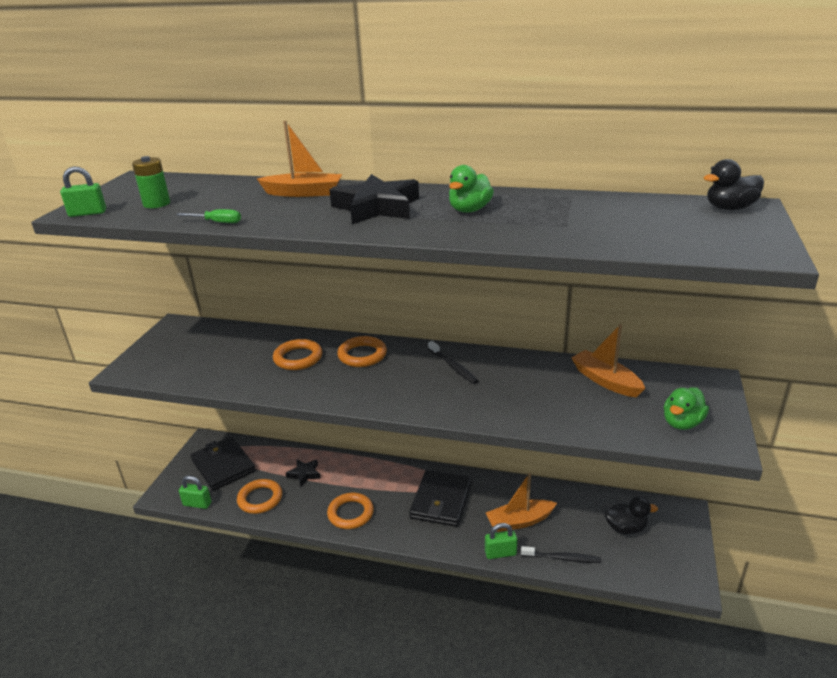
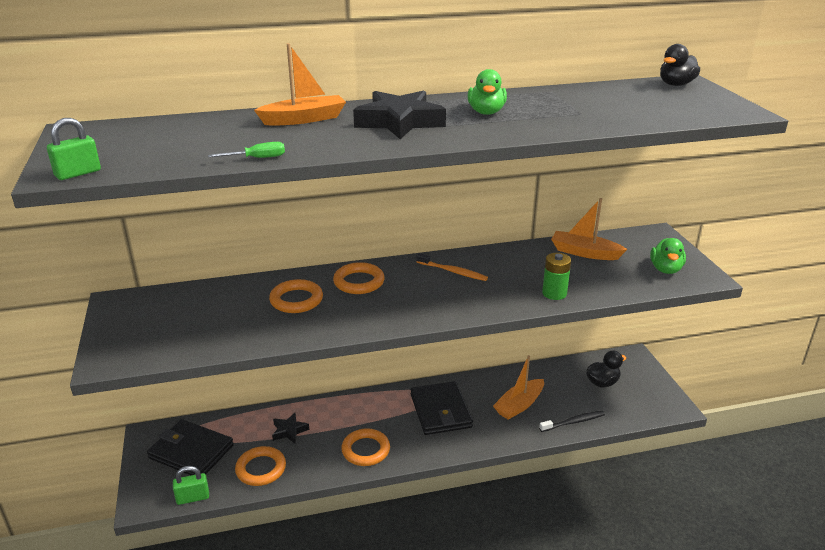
camera: 30 degrees left, 0 degrees up
green battery [132,156,170,208] -> green battery moved to [542,253,571,300]
black toothbrush [428,341,478,384] -> orange toothbrush [416,253,488,281]
green padlock [485,523,517,559] -> none

